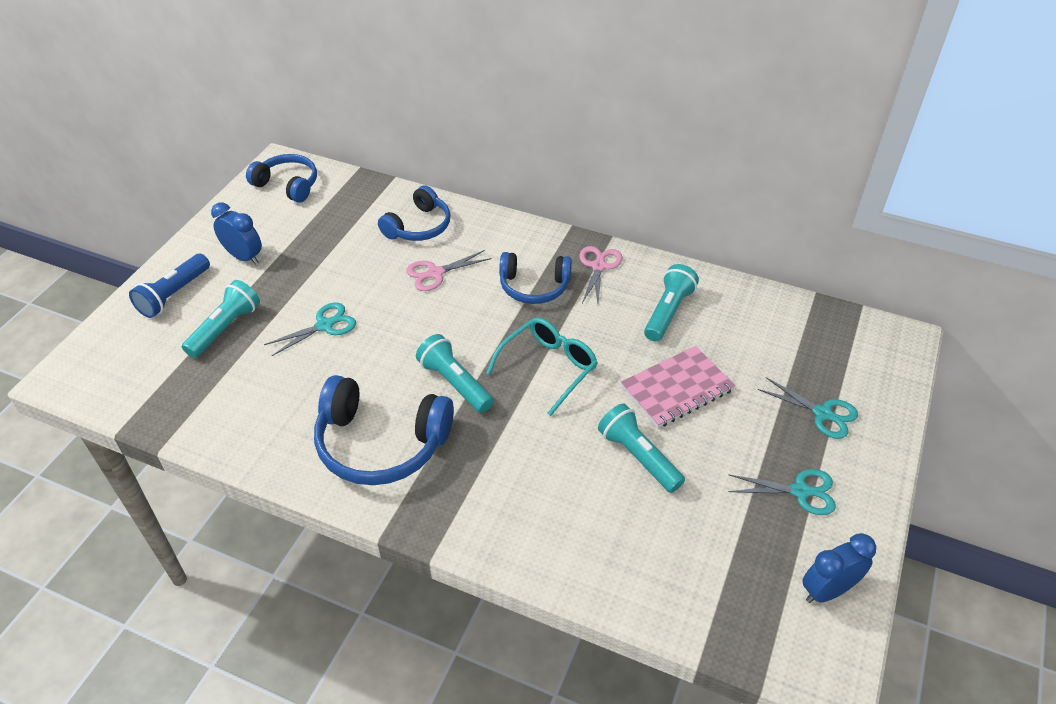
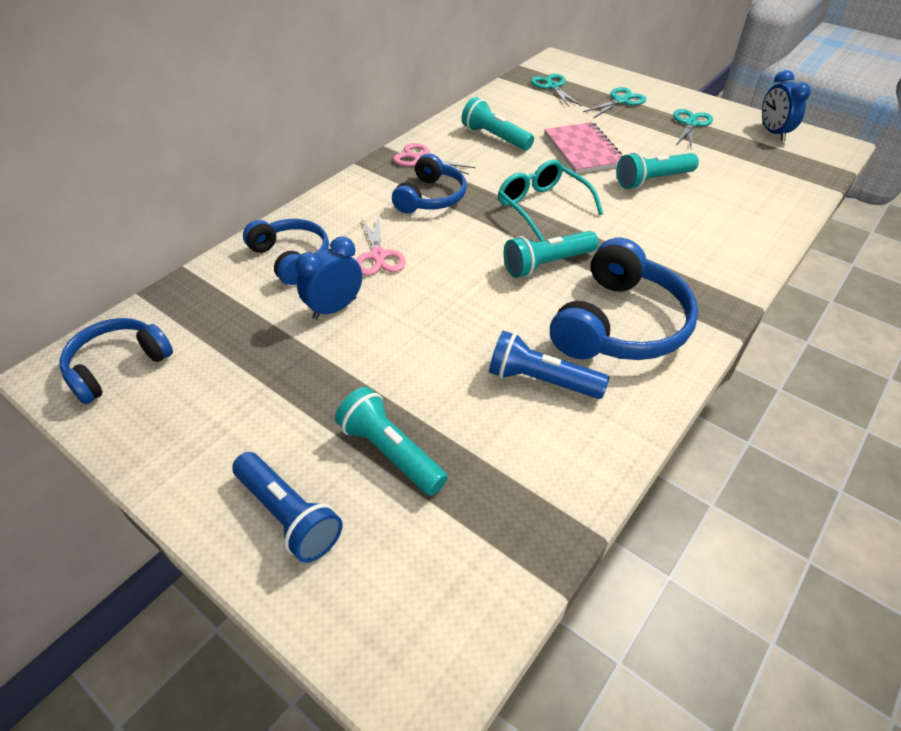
camera: 75 degrees left, 0 degrees up
blue clock [211,202,262,265] -> blue clock moved to [296,237,362,320]
turquoise scissors [264,302,356,356] -> turquoise scissors moved to [531,74,582,107]
none -> blue flashlight [489,331,609,399]

